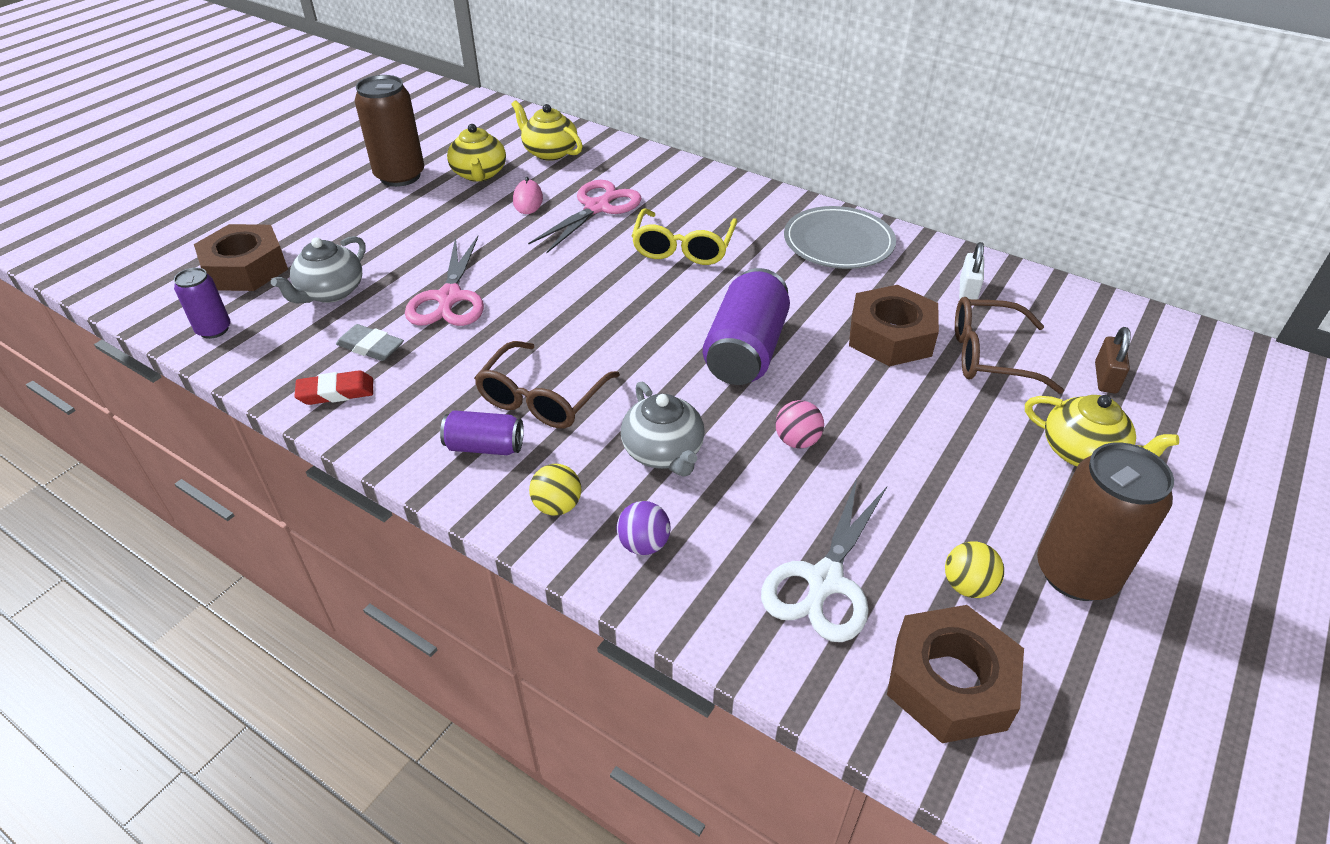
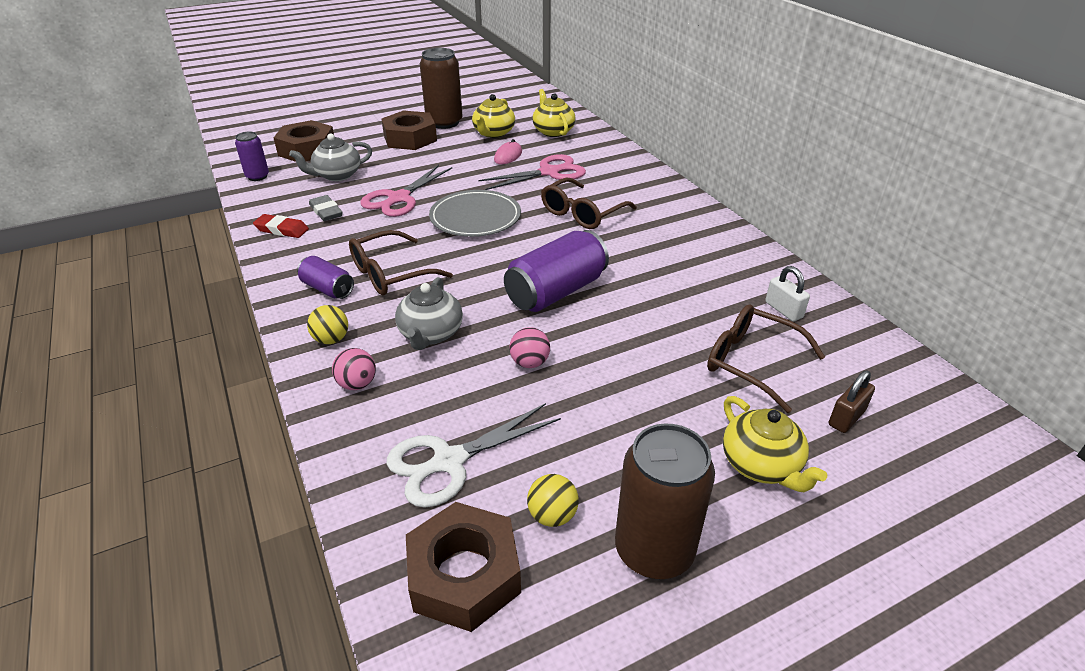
camera: 30 degrees right, 5 degrees down
purple ball [617,501,671,555] -> pink ball [332,348,376,390]
yellow glasses [632,208,737,265] -> brown glasses [541,178,637,229]
grey plate [784,206,896,269] -> grey plate moved to [429,190,521,237]
brown nut [849,285,939,366] -> brown nut moved to [381,110,437,150]
white padlock [959,242,984,300] -> white padlock turned 75 degrees counterclockwise [765,266,810,321]

